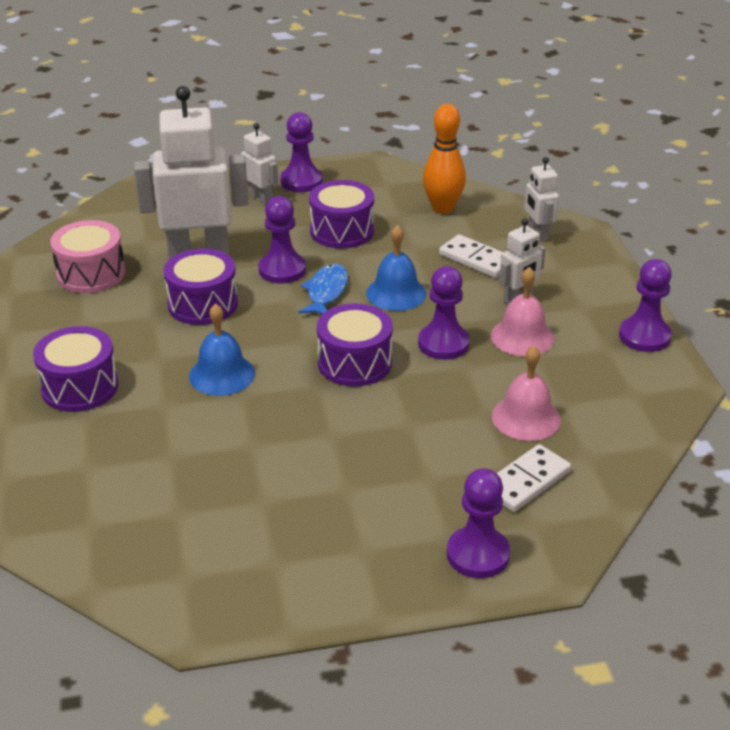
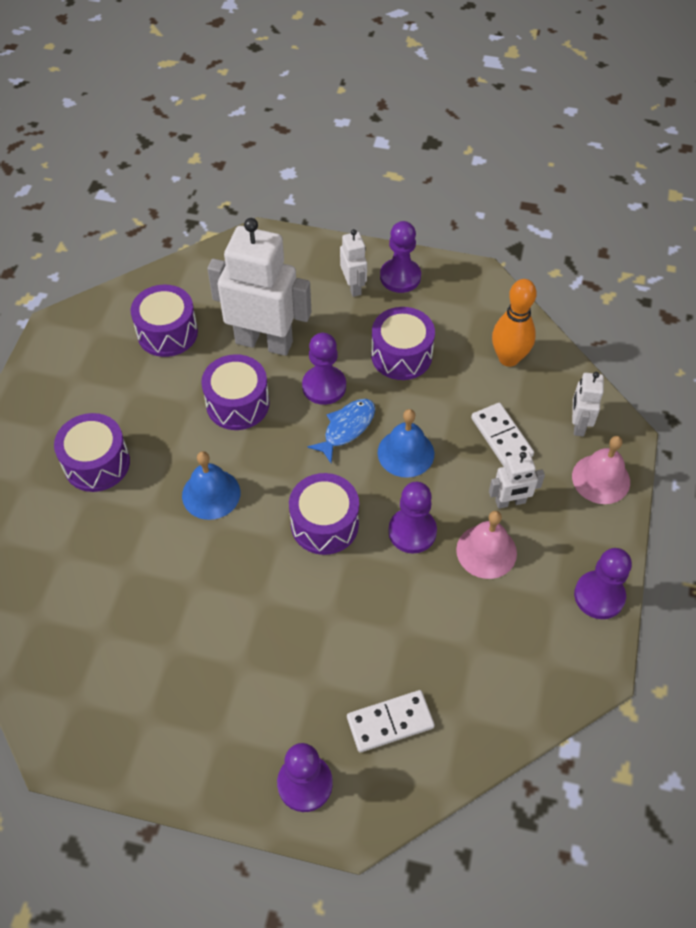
camera: 25 degrees right, 20 degrees up
pink drum [50,220,125,293] -> purple drum [131,285,198,357]
pink bell [492,346,561,441] -> pink bell moved to [572,436,630,504]

